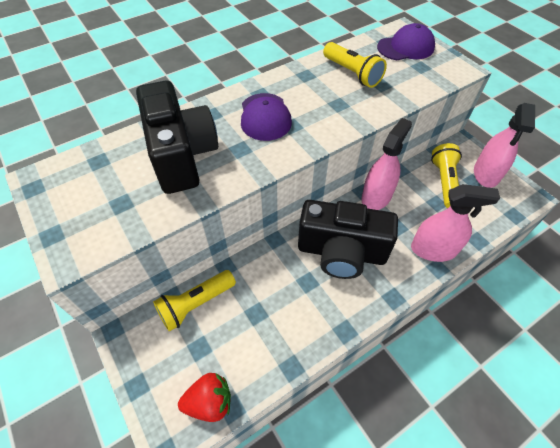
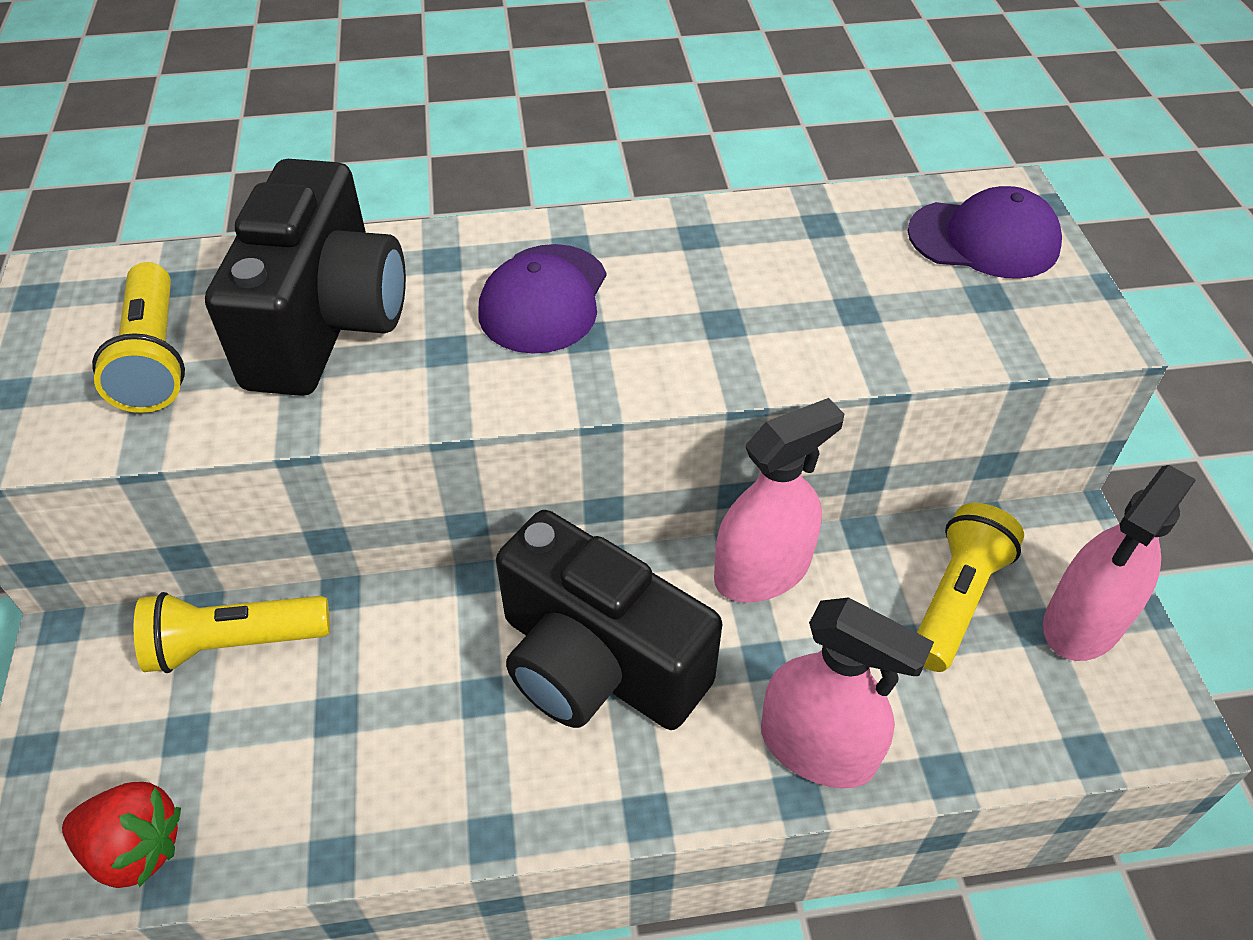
camera: 25 degrees right, 5 degrees down
yellow flashlight [323,42,387,88] -> yellow flashlight moved to [92,262,185,413]

